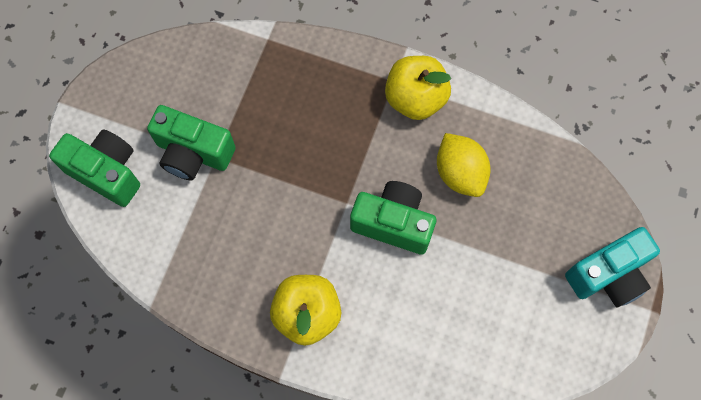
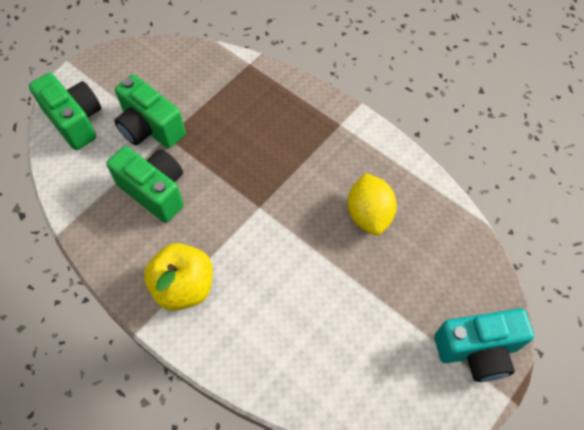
camera: 20 degrees right, 10 degrees down
green camera [350,181,436,255] -> green camera moved to [106,146,184,223]
yellow apple [385,56,451,120] -> none

